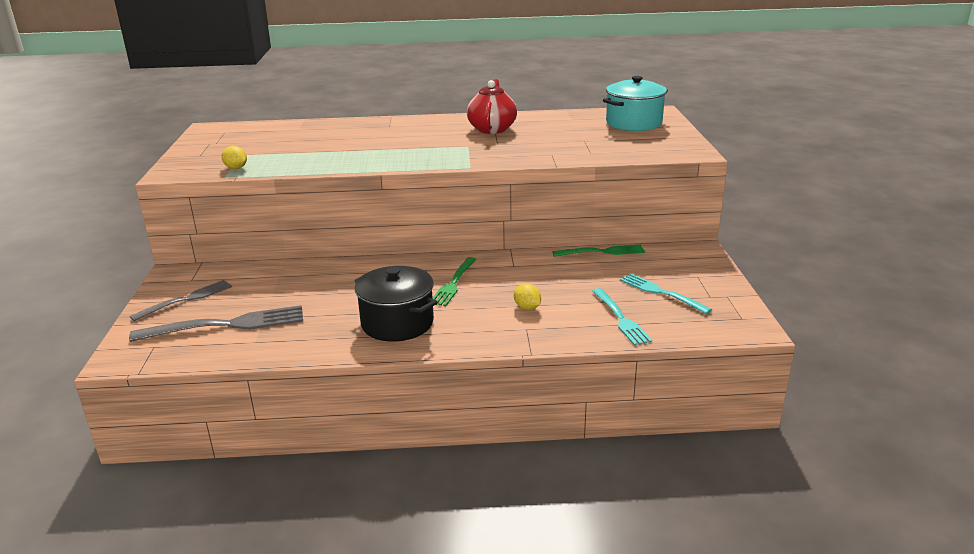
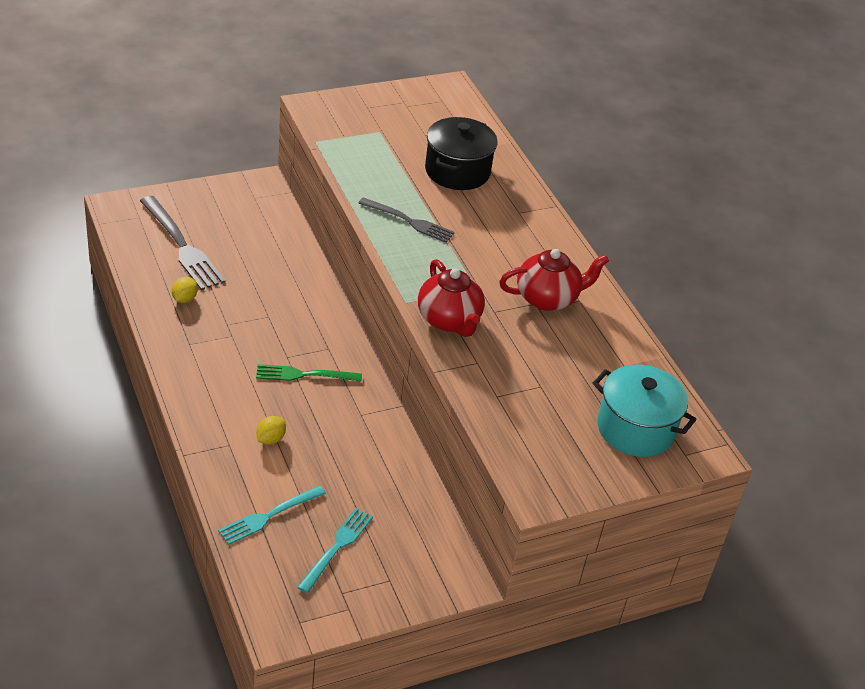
camera: 65 degrees right, 15 degrees up
grey fork [130,280,232,321] -> grey fork moved to [359,197,455,243]
yellow lemon [221,146,247,169] -> yellow lemon moved to [172,277,198,303]
black pot [354,266,437,341] -> black pot moved to [425,117,498,190]
green fork [552,244,645,257] -> none
none -> red teapot [418,259,485,337]

